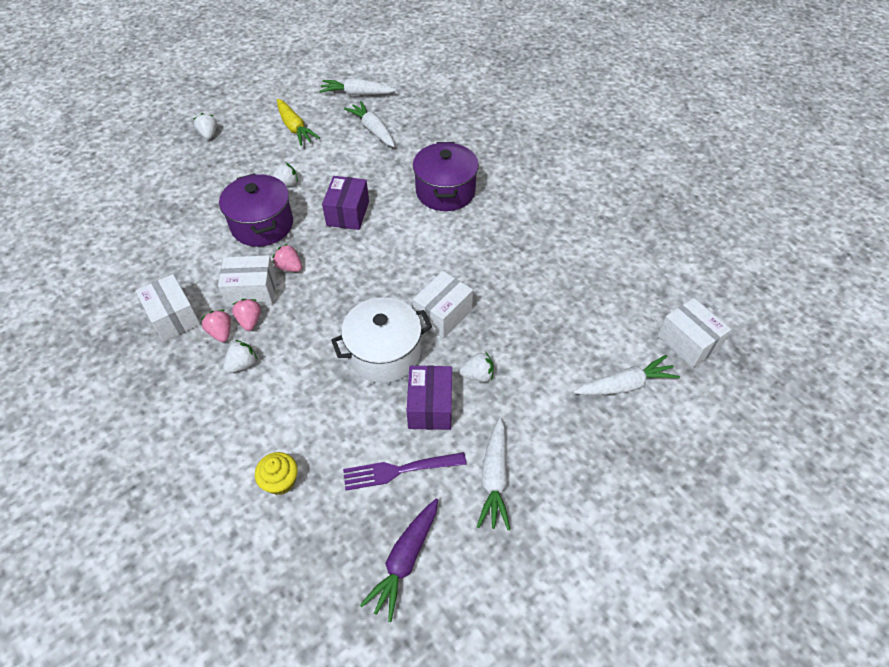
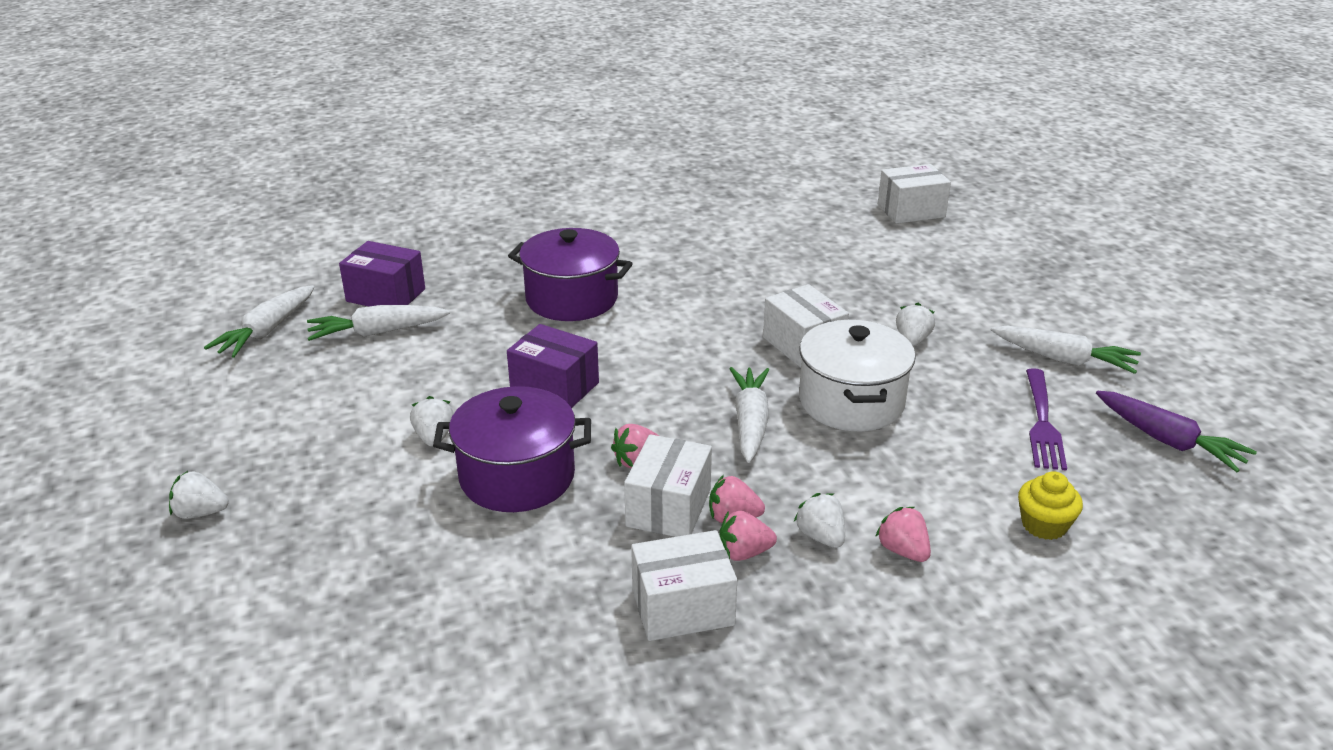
camera: 70 degrees left, 20 degrees down
yellow carrot [277,99,320,146] -> none
purple box [406,365,452,430] -> purple box moved to [339,241,425,307]
white carrot [573,355,680,395] -> white carrot moved to [729,367,769,463]
none -> pink strawberry [875,507,931,562]

